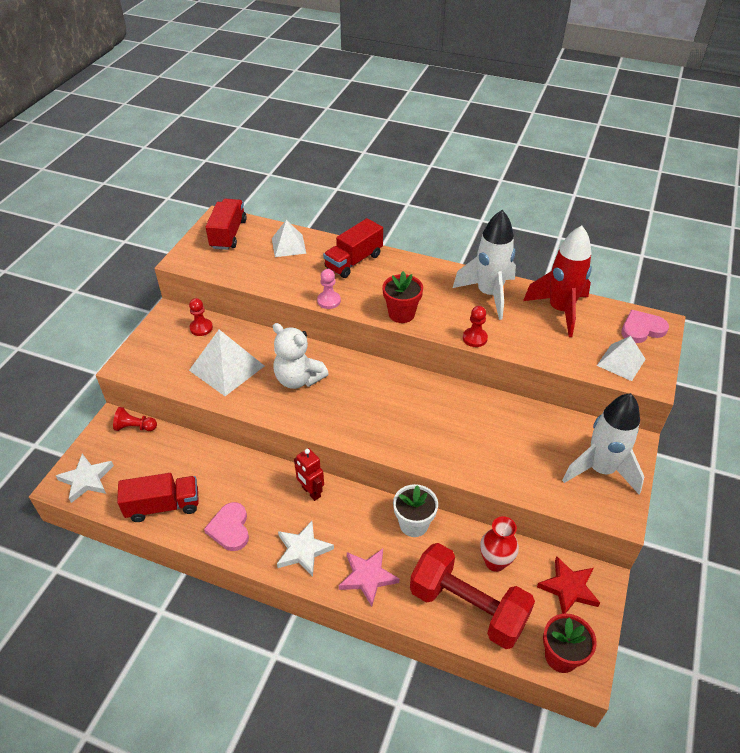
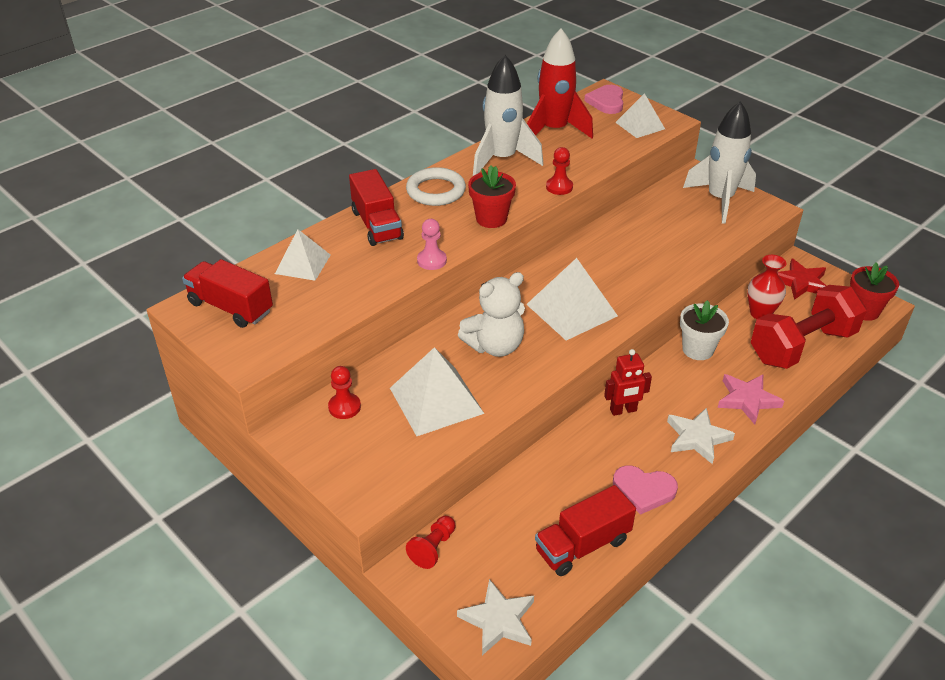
camera: 65 degrees left, 5 degrees down
red truck [117,473,199,522] -> red truck turned 135 degrees counterclockwise [535,485,636,576]
none -> white ring [406,167,466,206]
none -> white pyramid [526,258,618,340]

